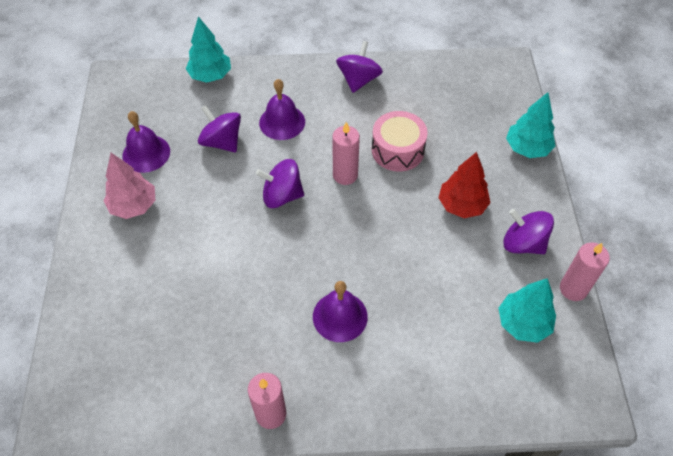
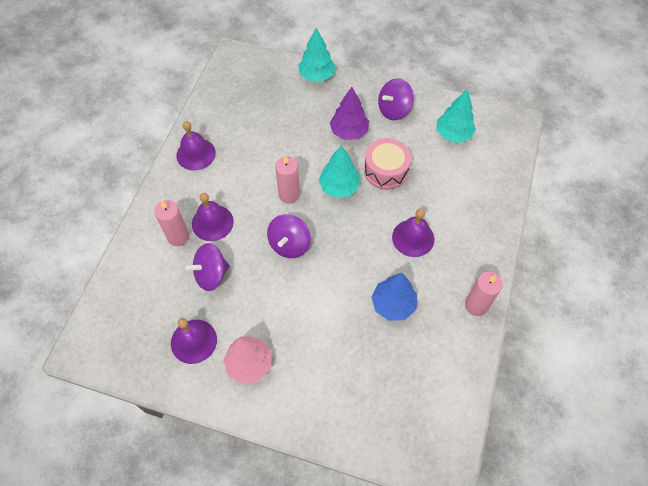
camera: 70 degrees left, 5 degrees up
turquoise tree [186,16,231,83] -> turquoise tree moved to [319,146,360,198]
purple spinning top [336,41,383,93] -> purple bell [176,121,216,170]
pink drum [372,111,428,172] -> pink drum moved to [364,138,411,190]
red tree [439,152,491,218] -> purple tree [330,87,369,140]
pink candle [560,242,610,301] -> pink candle moved to [154,200,189,246]
none -> blue tree [371,273,417,321]

